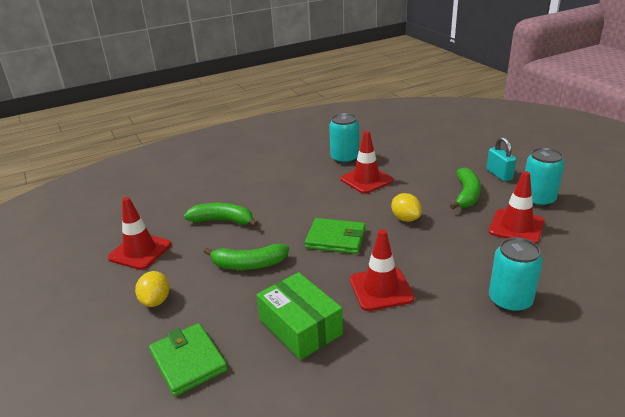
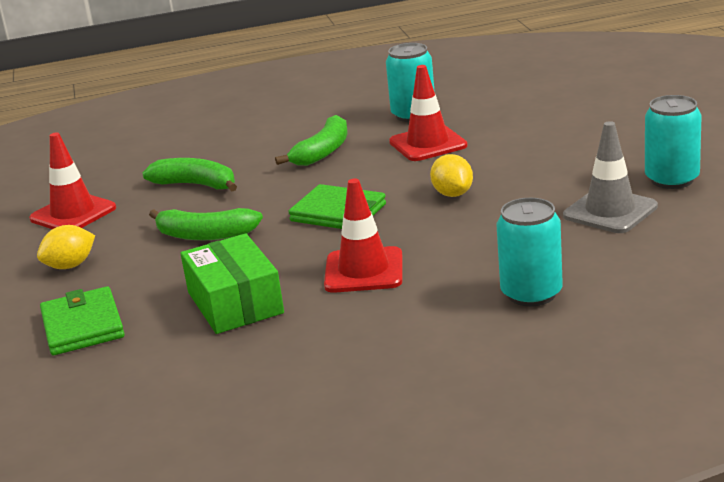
camera: 15 degrees right, 5 degrees down
yellow lemon [135,271,170,307] -> yellow lemon turned 45 degrees clockwise [37,225,95,269]
green banana [450,168,481,210] -> green banana moved to [275,115,347,166]
turquoise padlock [487,137,516,181] -> none
red traffic cone [488,171,545,244] -> grey traffic cone [563,121,658,233]

